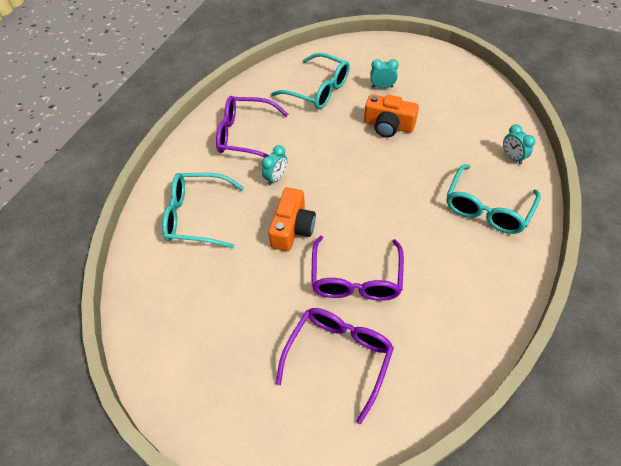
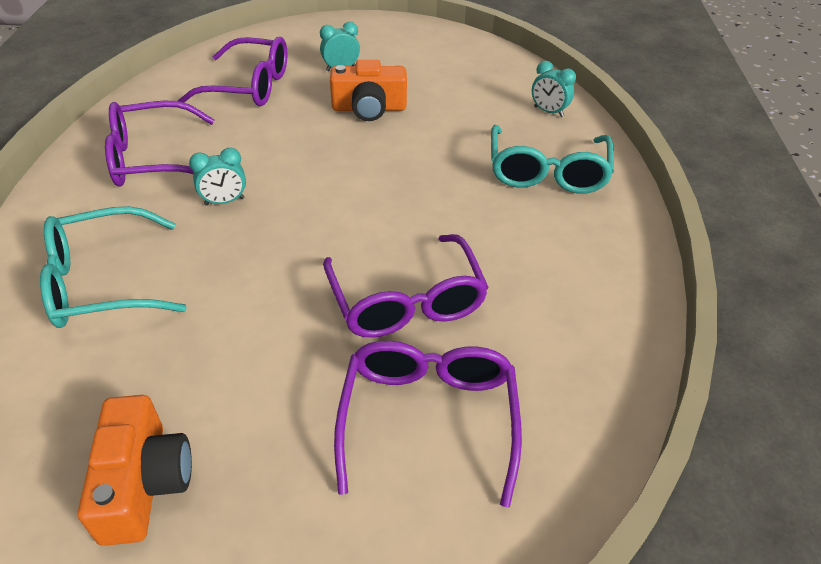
camera: 25 degrees left, 10 degrees down
turquoise clock [262,145,287,186] -> turquoise clock turned 60 degrees clockwise [189,148,246,206]
orange camera [268,188,316,251] -> orange camera moved to [78,395,192,546]
turquoise glasses [271,53,350,109] -> purple glasses [178,37,288,106]

